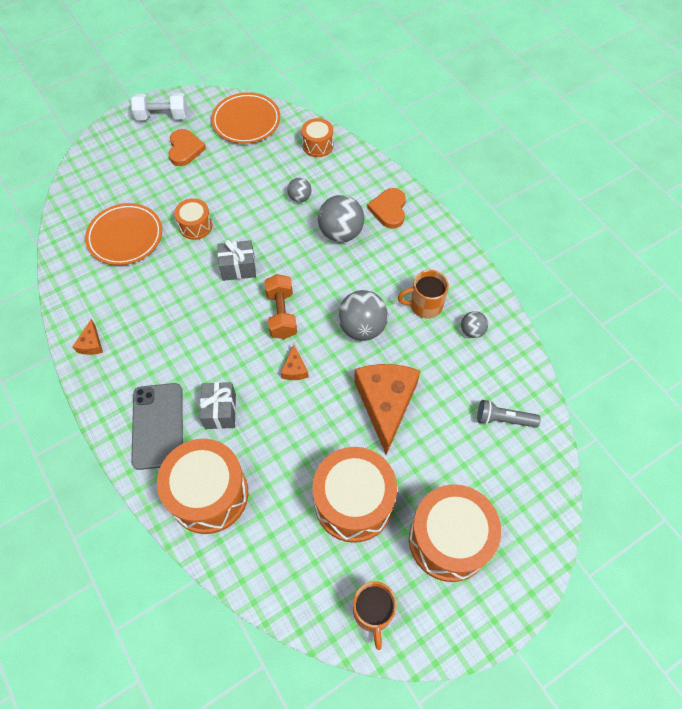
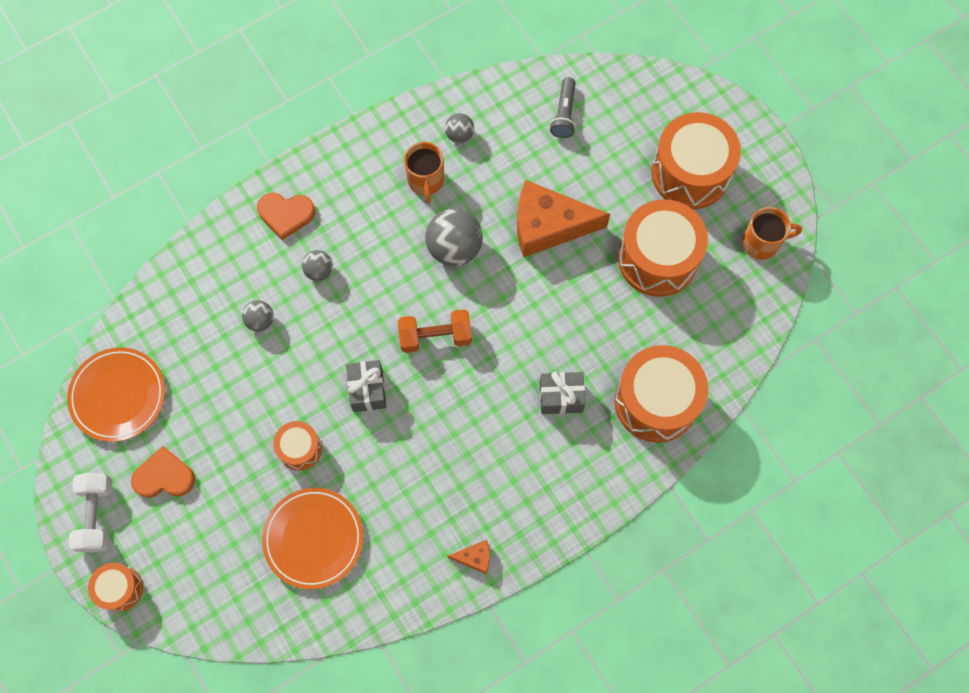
camera: 90 degrees left, 10 degrees up
grey phone [131,383,183,470] -> none
orange cheese [281,344,309,380] -> none
orange drum [302,118,333,157] -> orange drum moved to [88,563,143,612]
grey ball [318,195,365,242] -> grey ball [302,250,333,281], size x0.54

